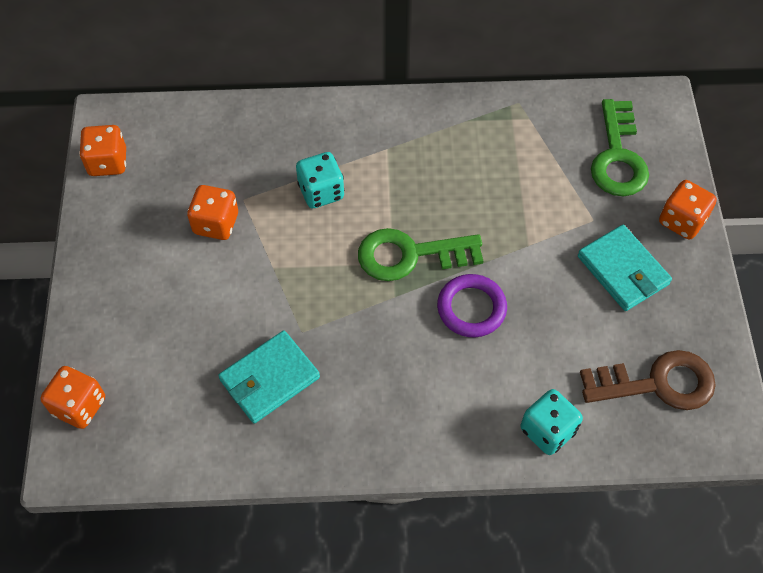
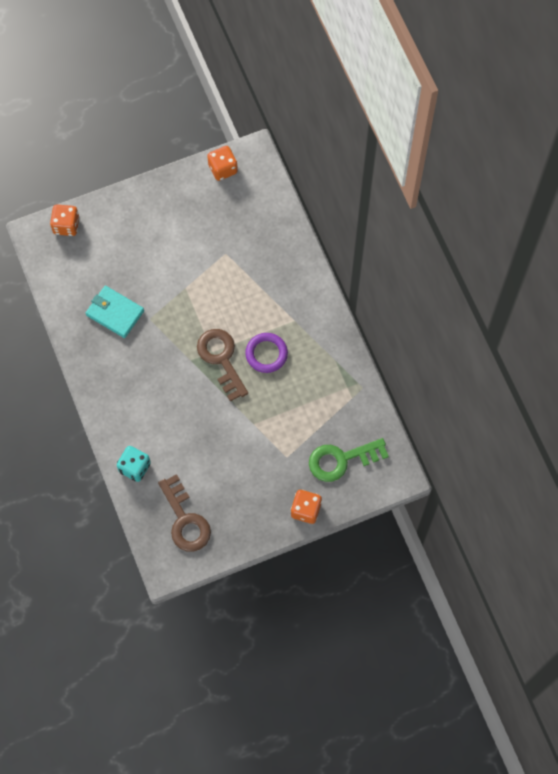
camera: 70 degrees right, 10 degrees up
orange dice [187,185,238,240] -> none
turquoise dice [296,152,344,208] -> none
green key [358,228,483,281] -> brown key [197,329,248,402]
purple ring [437,274,507,337] -> purple ring moved to [245,333,288,373]
turquoise wallet [578,225,672,311] -> none

